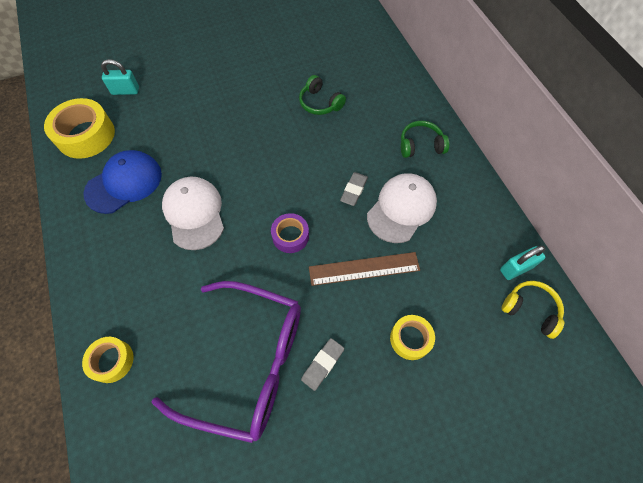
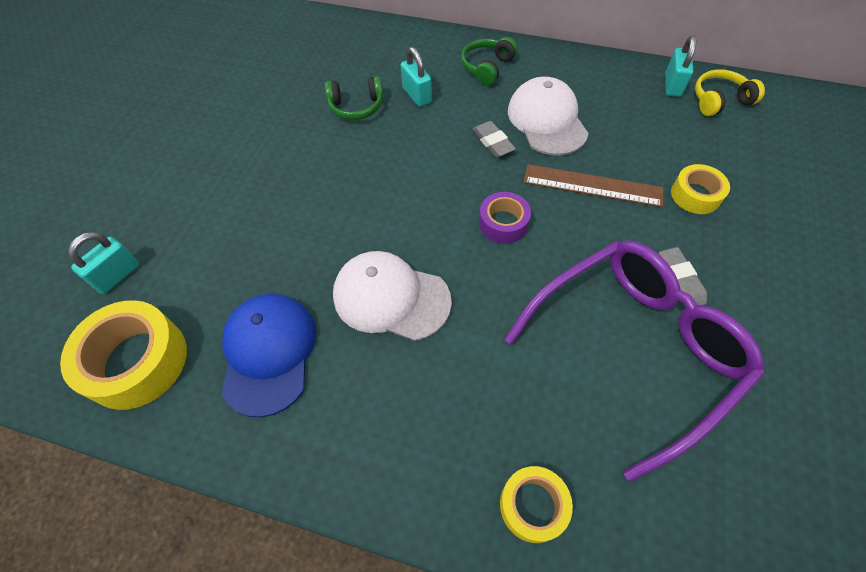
camera: 50 degrees left, 5 degrees down
brown ruler [309,252,420,286] -> brown ruler turned 75 degrees clockwise [524,164,664,207]
none -> turquoise padlock [401,47,432,107]

